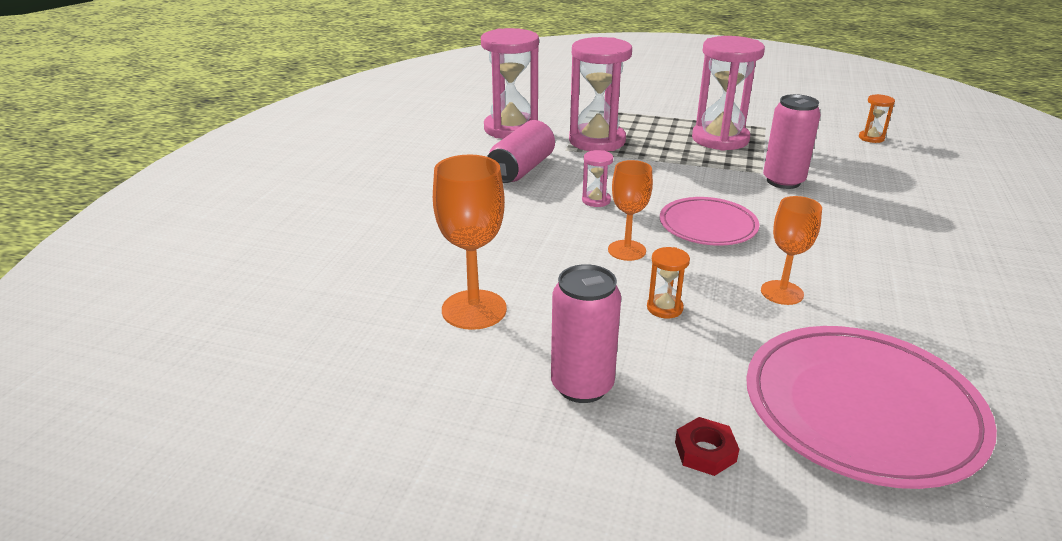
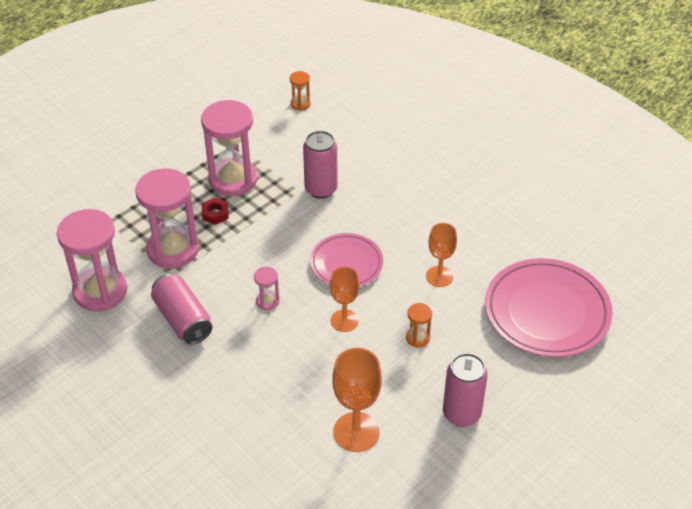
camera: 60 degrees left, 15 degrees up
red nut [675,417,739,476] -> red nut moved to [202,198,229,225]

